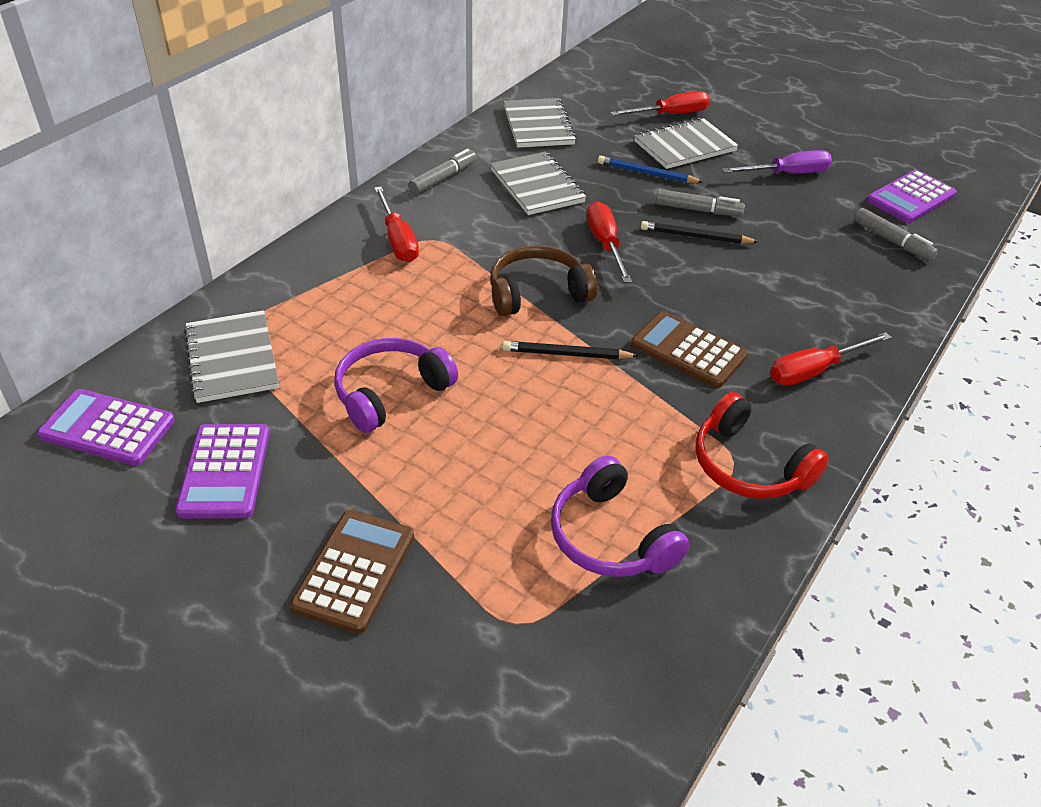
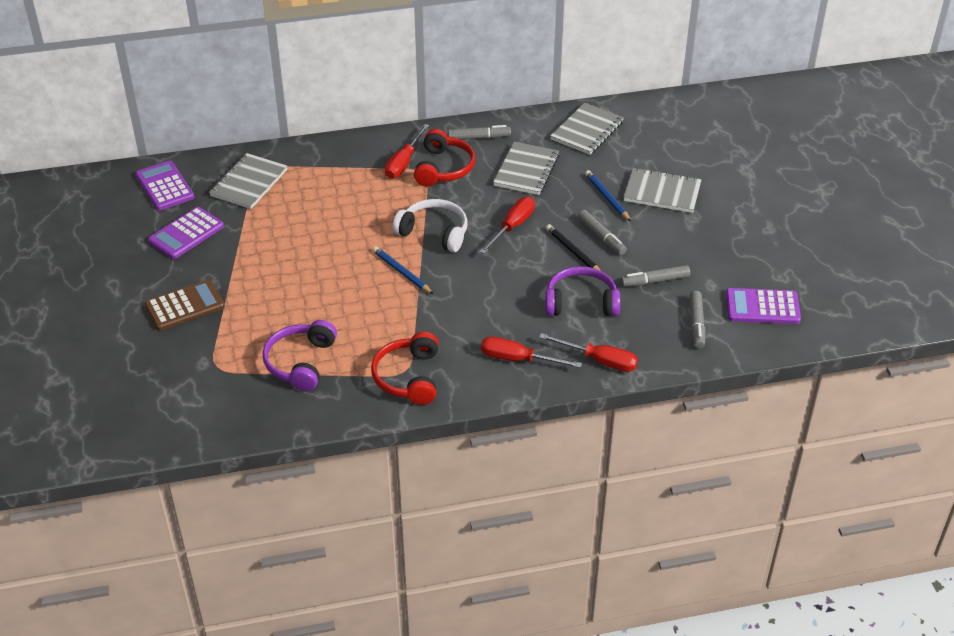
camera: 45 degrees right, 0 degrees up
purple headphones [334,338,458,433] -> purple headphones moved to [545,266,620,317]
brown headphones [490,245,597,316] -> white headphones [392,199,468,252]
black pencil [502,341,638,359] -> blue pencil [373,246,433,294]
red screwdriver [610,91,710,116] -> red screwdriver moved to [539,333,638,372]
brown calculator [631,311,748,388] -> none
purple screwdriver [722,150,832,174] -> none
none -> red headphones [414,129,475,187]
none -> grey marker [621,265,690,287]

